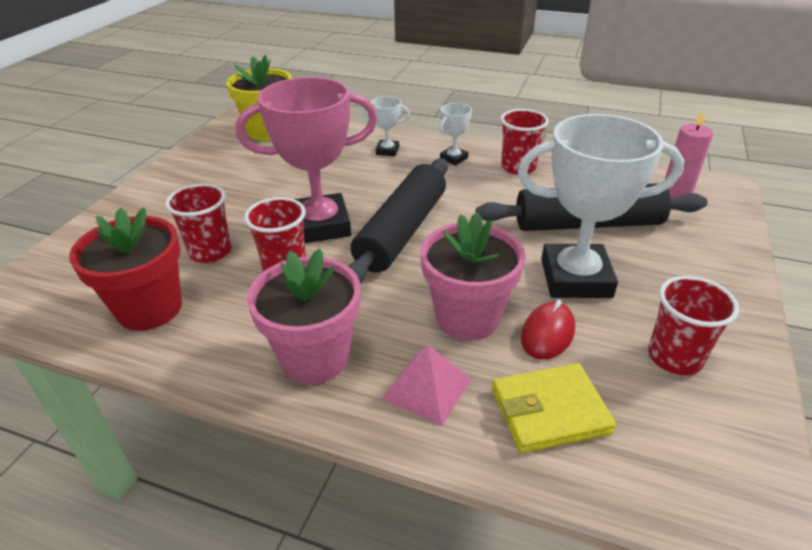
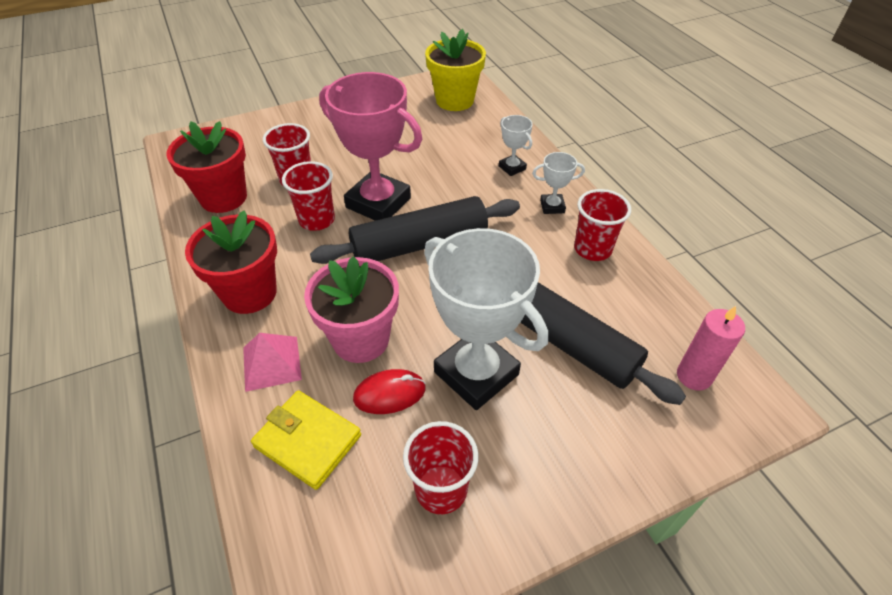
camera: 45 degrees right, 10 degrees up
pink flower pot [247,249,361,384] -> red flower pot [185,210,277,314]

